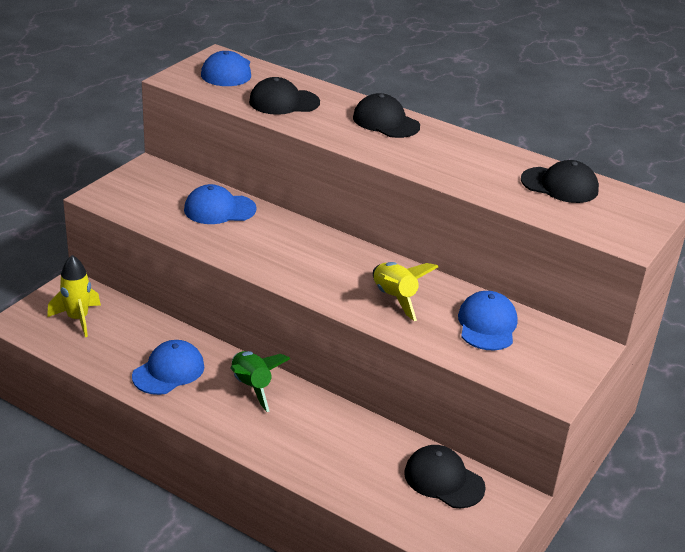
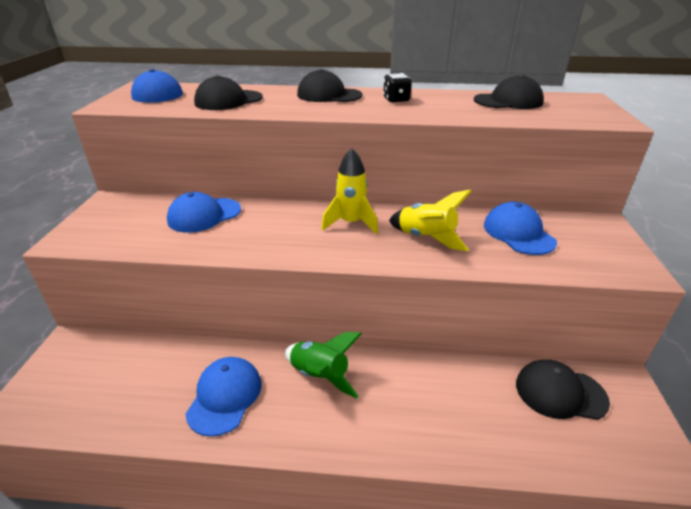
camera: 25 degrees left, 0 degrees up
yellow rocket [47,255,101,337] -> yellow rocket moved to [322,148,378,234]
none -> black dice [383,73,412,103]

